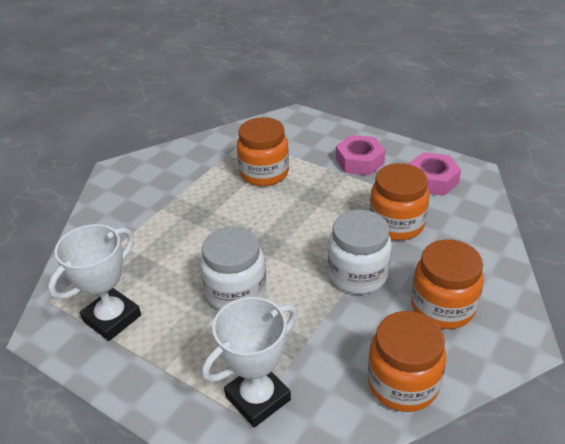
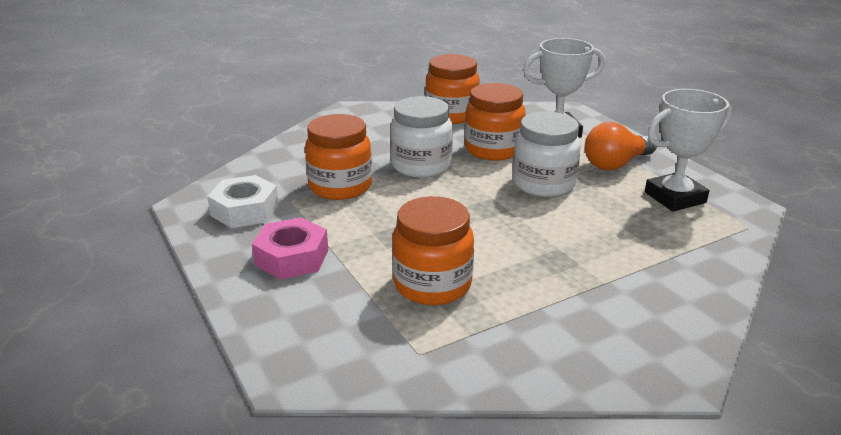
camera: 155 degrees left, 10 degrees down
pink nut [408,152,461,196] -> white nut [207,175,279,228]
orange jar [411,239,484,329] -> orange jar moved to [465,83,526,161]
none -> orange light bulb [585,122,657,170]

